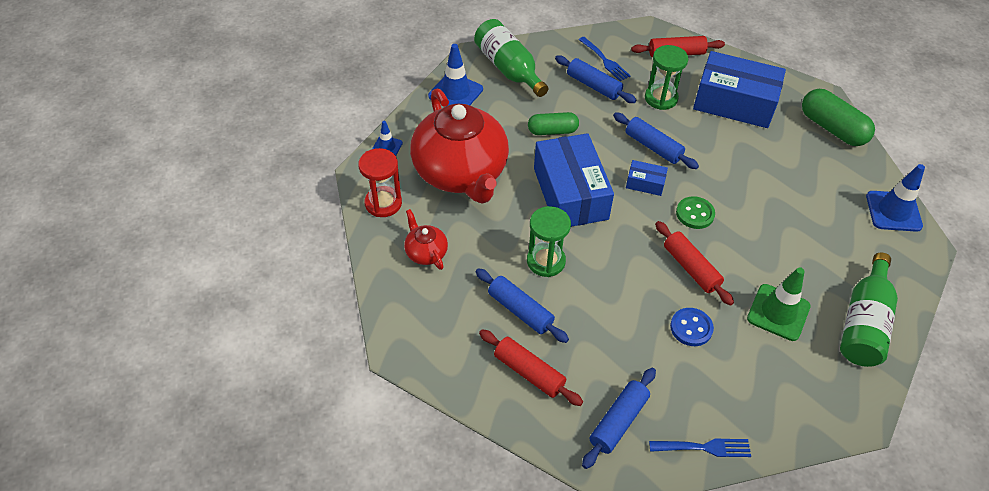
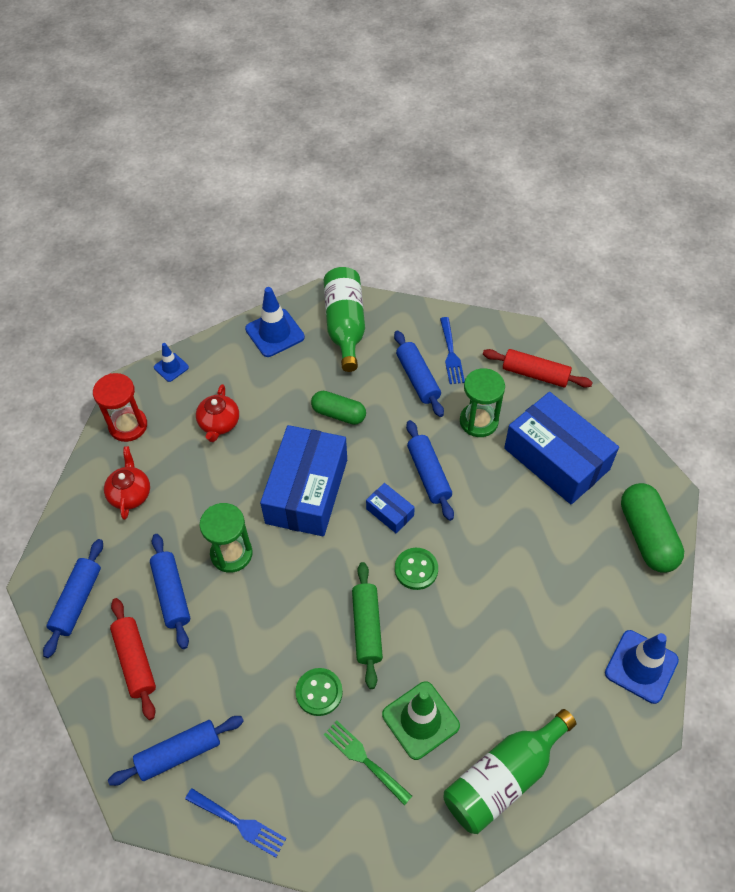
camera: 30 degrees right, 5 degrees up
red teapot [410,88,509,204] -> red teapot [196,384,239,442], size x0.42
red rolling pin [655,221,734,306] -> green rolling pin [352,562,383,689]
blue button [670,308,714,346] -> green button [295,668,343,716]
none -> blue rolling pin [43,539,103,658]
none -> green fork [324,721,412,806]

